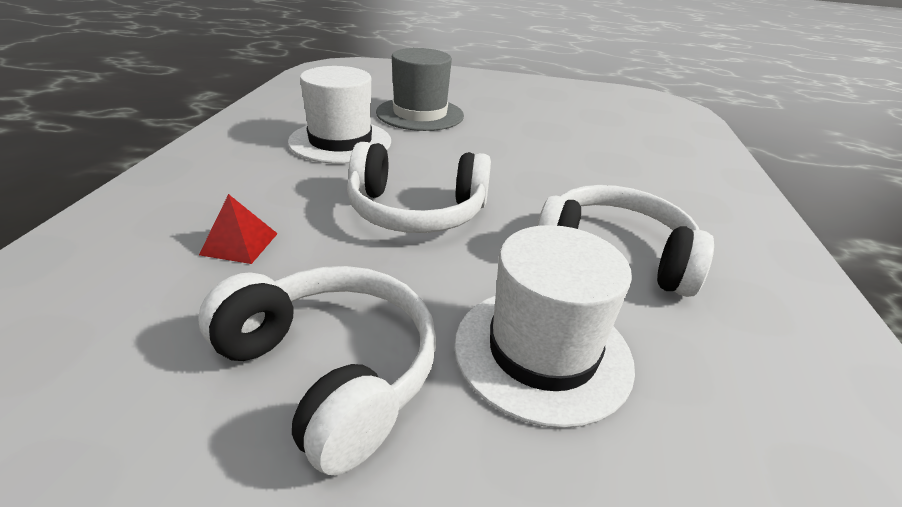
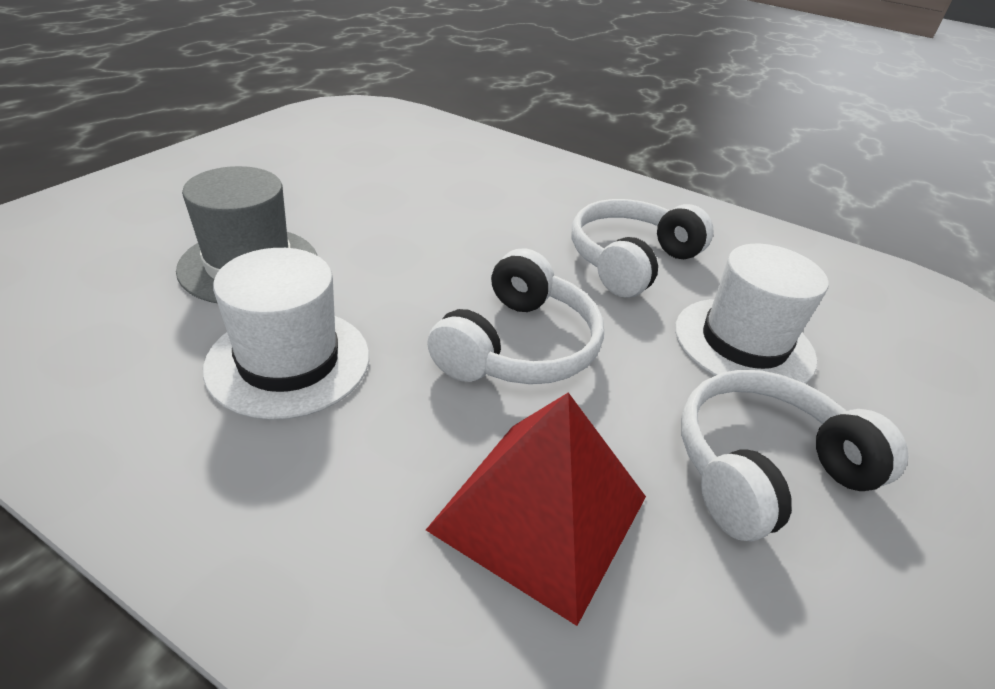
camera: 70 degrees left, 5 degrees up
red pyramid [199,194,278,264] -> red pyramid [426,392,646,626], size x2.26

